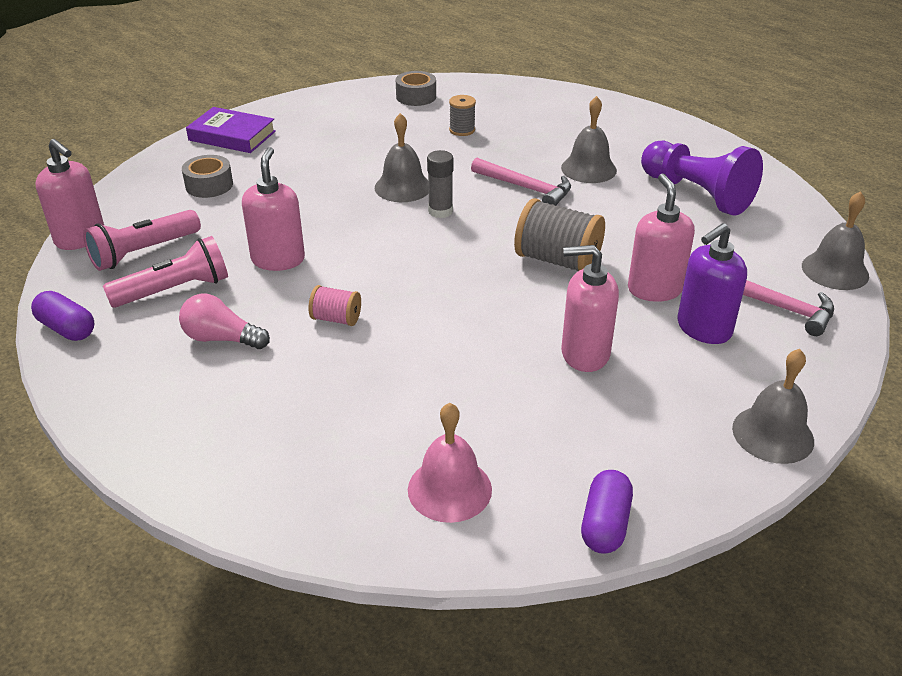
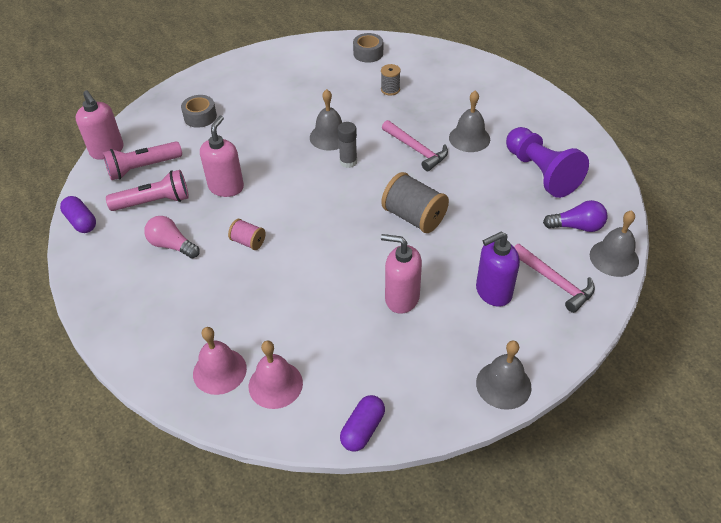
camera: 15 degrees right, 10 degrees up
purple book [186,107,276,153] -> none
pink soap dispenser [628,174,695,302] -> none
none -> pink bell [193,327,247,395]
none -> purple light bulb [543,200,607,232]

